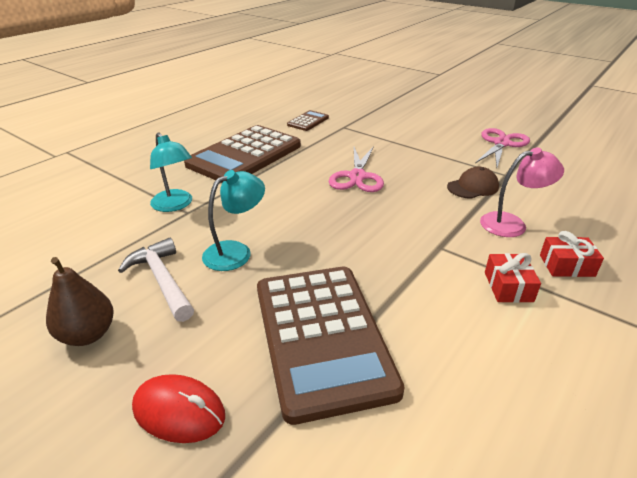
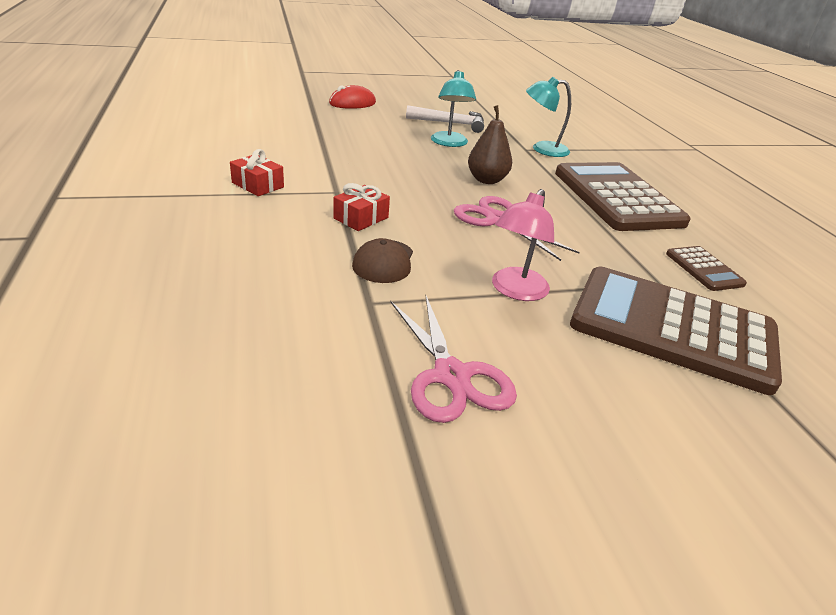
camera: 125 degrees right, 0 degrees up
brown pear [46,257,114,346] -> brown pear moved to [468,105,512,184]
brown calculator [257,267,405,425] -> brown calculator moved to [570,267,782,395]
pink lamp [480,147,564,237] -> pink lamp moved to [492,189,554,301]
red gift [540,231,604,277] -> red gift moved to [333,183,390,231]

